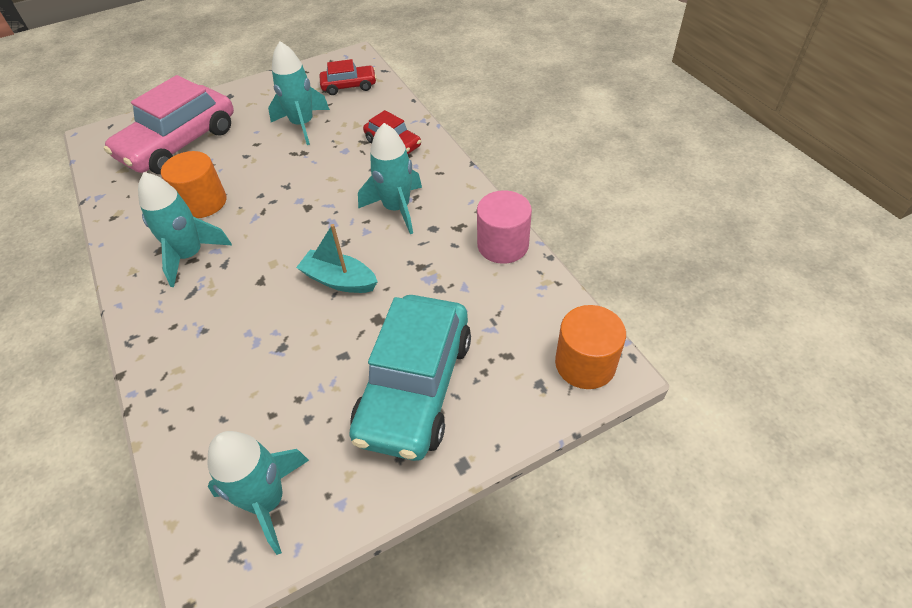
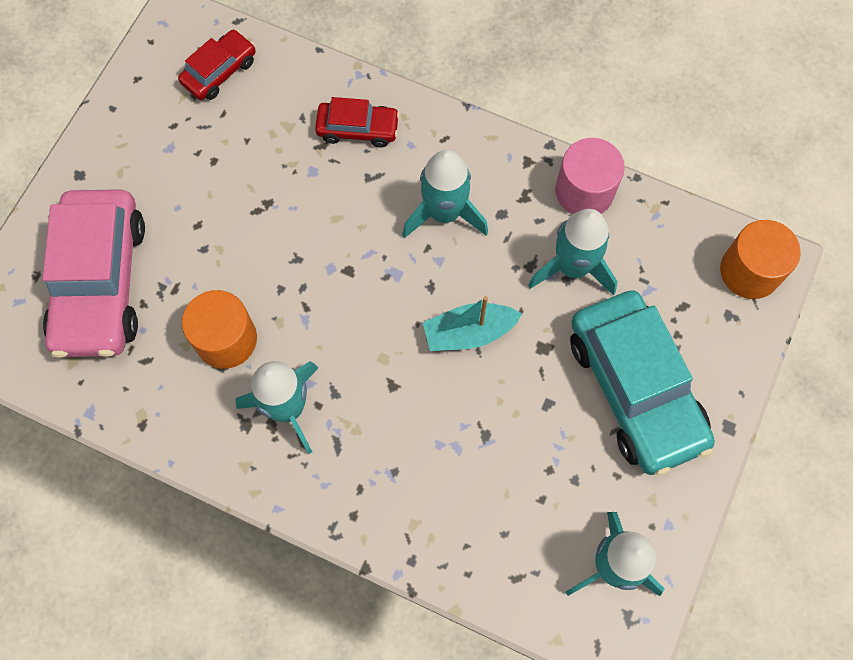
camera: 40 degrees left, 20 degrees up
turquoise rocket [268,41,330,145] -> turquoise rocket moved to [528,209,618,296]

